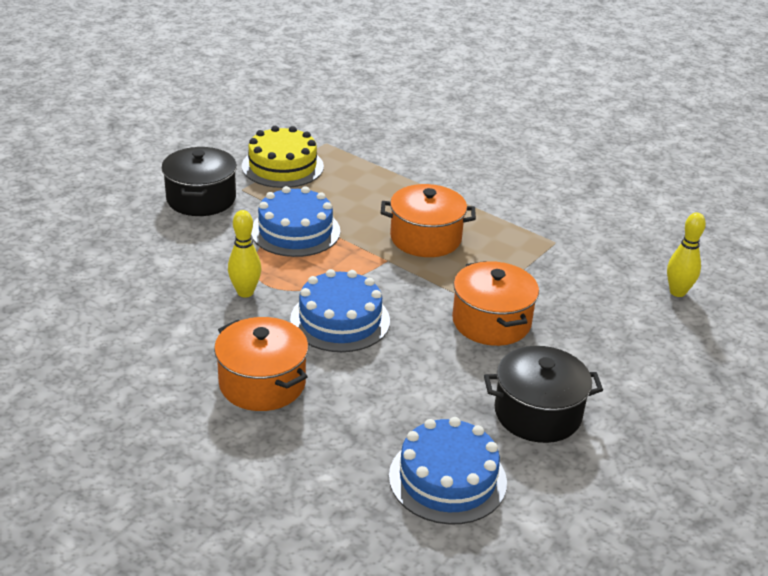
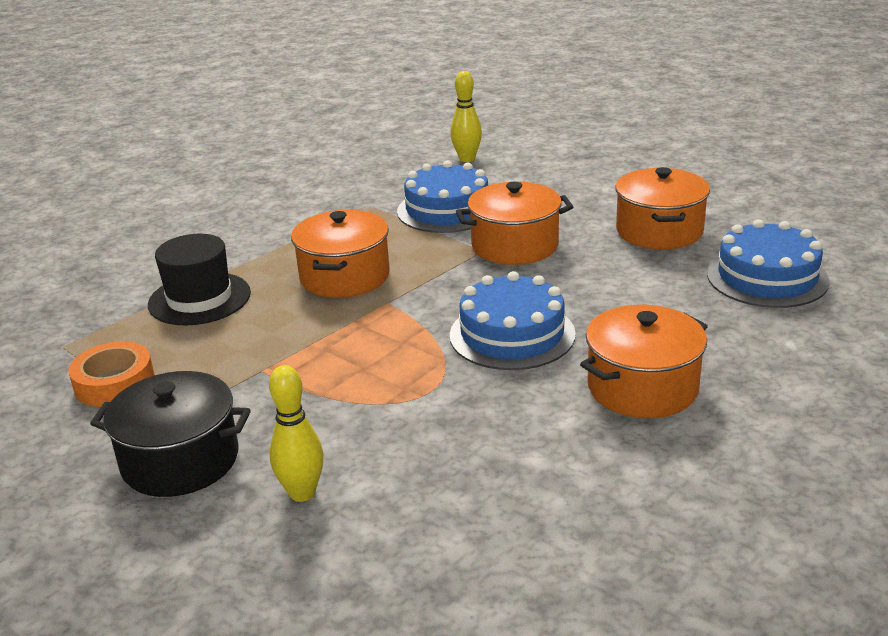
camera: 80 degrees left, 5 degrees down
yellow bowling pin [228,210,261,297] -> yellow bowling pin moved to [269,365,324,502]
yellow cake [242,126,324,188] -> orange tape [68,341,155,407]
blue cake [251,186,340,257] -> blue cake moved to [397,160,488,233]
black pot [484,346,603,443] -> orange pot [615,167,710,249]
none -> black hat [148,234,251,325]

